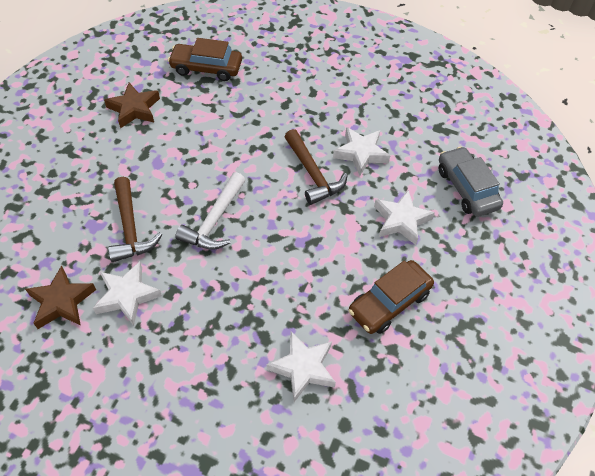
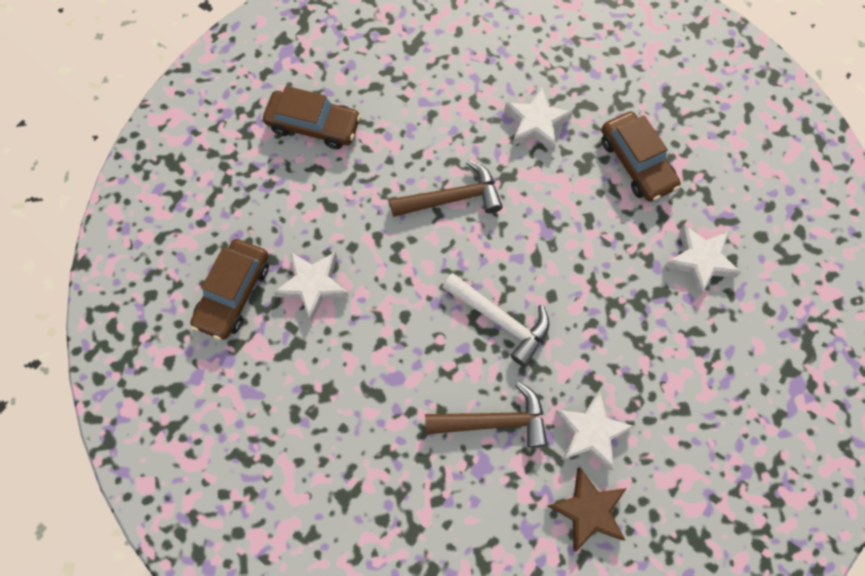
camera: 75 degrees left, 15 degrees up
brown star [104,83,160,128] -> none
white star [333,127,390,176] -> white star moved to [274,252,349,322]
grey car [439,146,503,217] -> none
none -> brown car [263,86,361,149]

